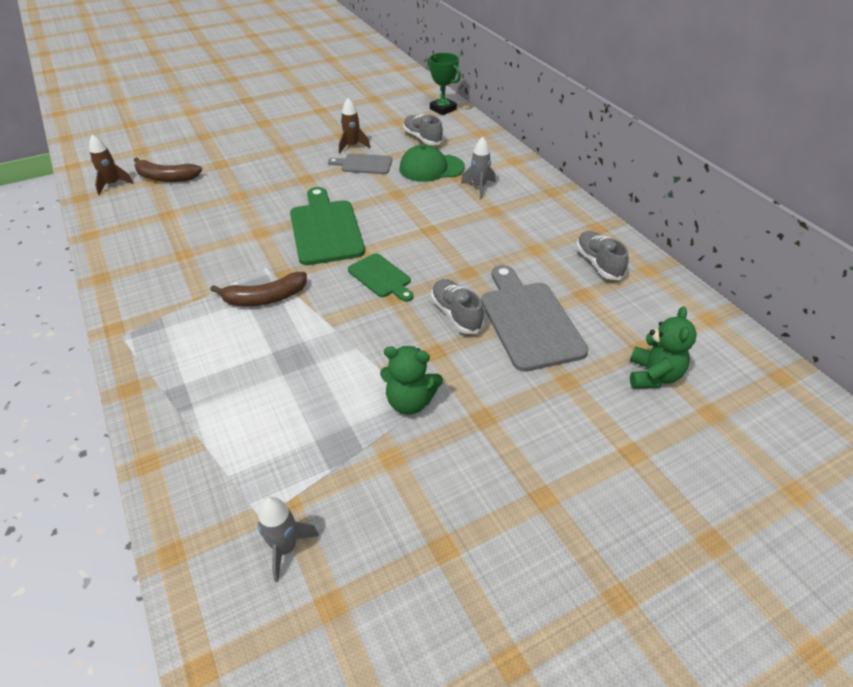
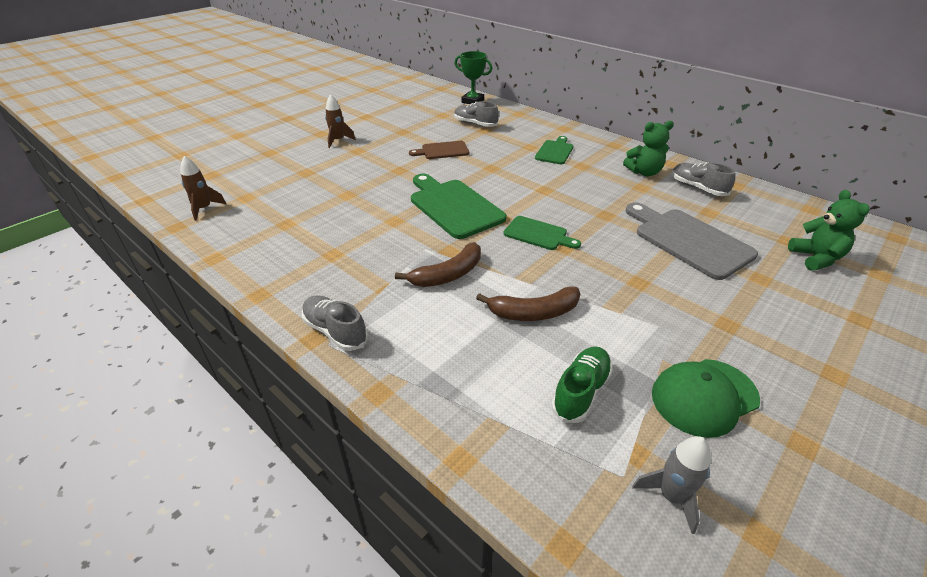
camera: 20 degrees left, 5 degrees down
brown banana [134,157,202,182] -> brown banana moved to [476,286,580,321]
grey cutting board [328,153,392,174] -> brown cutting board [409,141,469,159]
brown rocket [339,98,370,153] -> brown rocket moved to [325,94,356,148]
green teddy bear [380,346,443,414] -> green teddy bear moved to [623,121,674,176]
green cap [399,144,465,182] -> green cap moved to [652,359,760,438]
grey shoe [431,279,484,334] -> grey shoe moved to [302,295,368,351]
grey rocket [461,137,496,198] -> green cutting board [535,136,574,164]
none -> green shoe [551,346,613,423]

